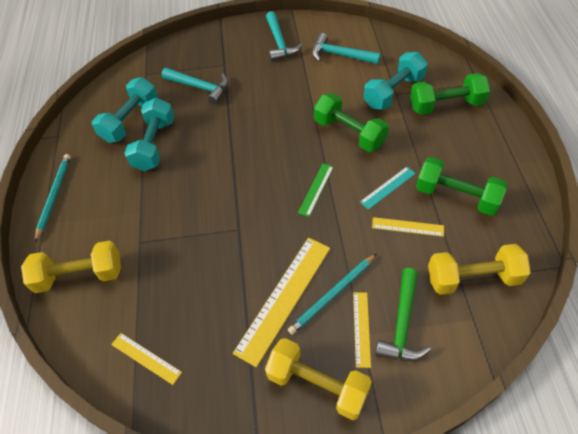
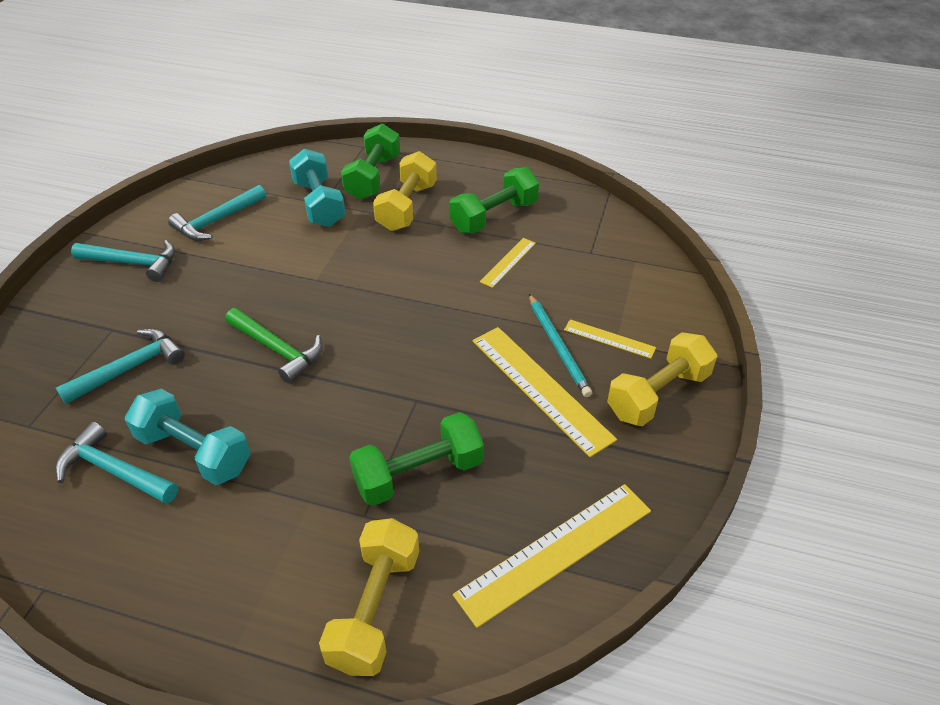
camera: 70 degrees left, 10 degrees down
turquoise pencil [35,154,71,242] -> none
turquoise dumbbell [92,77,158,143] -> turquoise hammer [55,422,178,504]
yellow ruler [111,333,182,385] -> yellow ruler [453,484,651,628], size x1.93
green ruler [298,163,333,217] -> none
green dumbbell [314,93,389,152] -> green dumbbell moved to [349,412,484,506]
turquoise ruler [360,167,416,210] -> none
green hammer [375,268,431,361] -> green hammer moved to [225,308,323,384]
yellow dumbbell [428,244,531,295] -> yellow dumbbell moved to [373,151,437,231]

